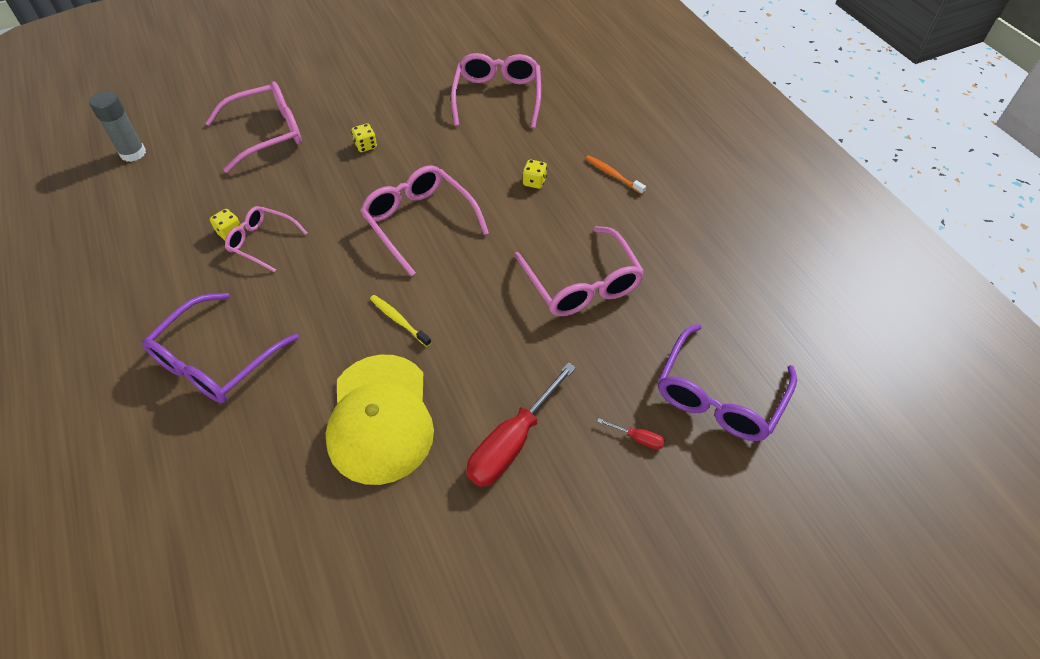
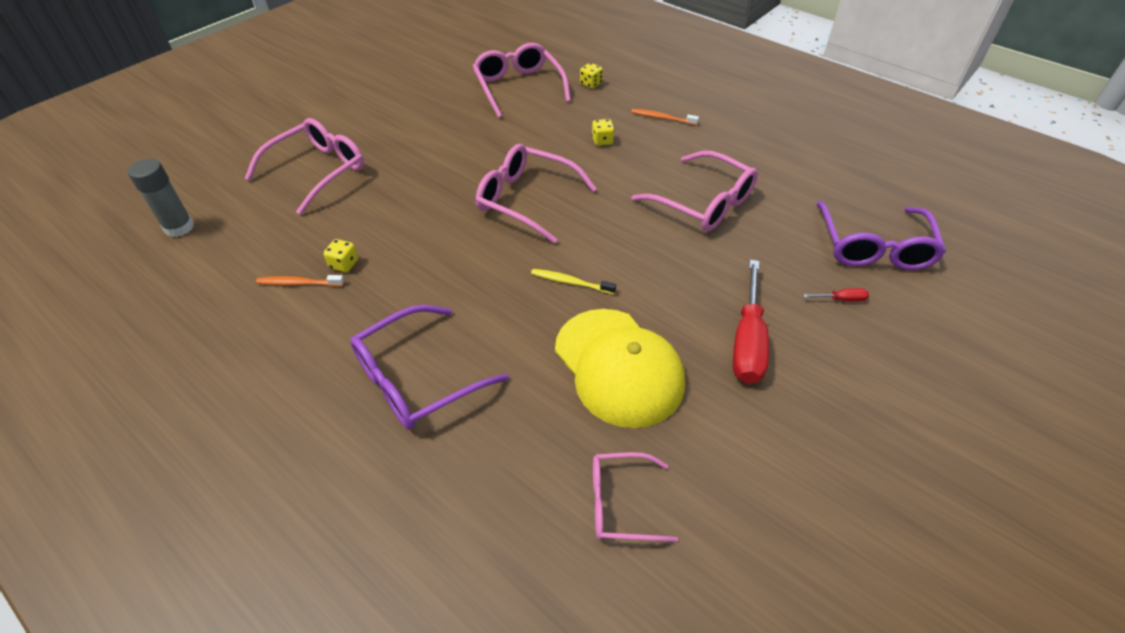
camera: 25 degrees left, 5 degrees down
purple glasses [142,293,299,403] -> purple glasses turned 45 degrees clockwise [350,305,509,430]
pink glasses [225,206,308,272] -> pink glasses moved to [593,452,678,542]
yellow dice [351,124,377,152] -> yellow dice moved to [580,63,603,88]
none -> orange toothbrush [256,275,345,286]

